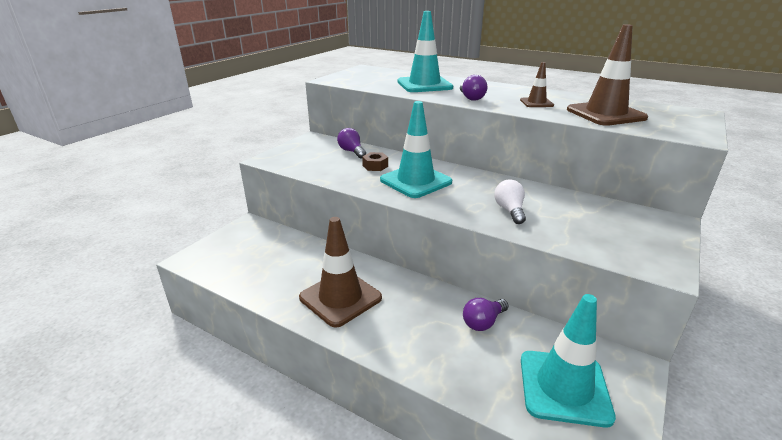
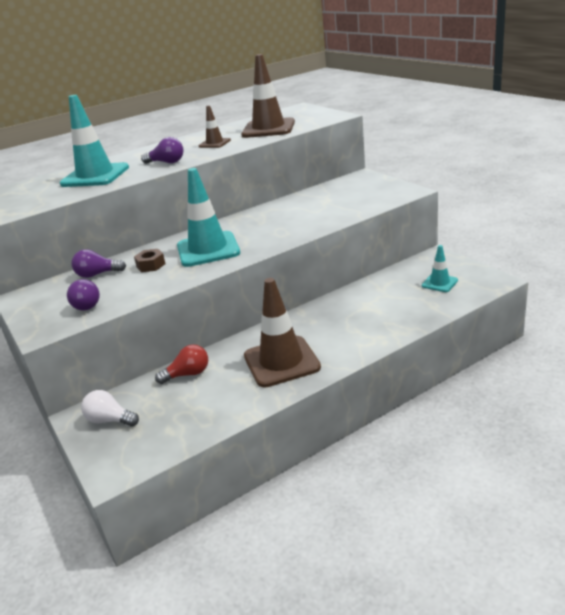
camera: 60 degrees left, 0 degrees up
purple light bulb [463,298,508,331] -> purple light bulb moved to [67,279,100,311]
white light bulb [494,179,526,224] -> white light bulb moved to [81,390,139,427]
turquoise traffic cone [521,294,616,428] -> turquoise traffic cone [422,245,458,292], size x0.51
none -> red light bulb [155,344,208,384]

